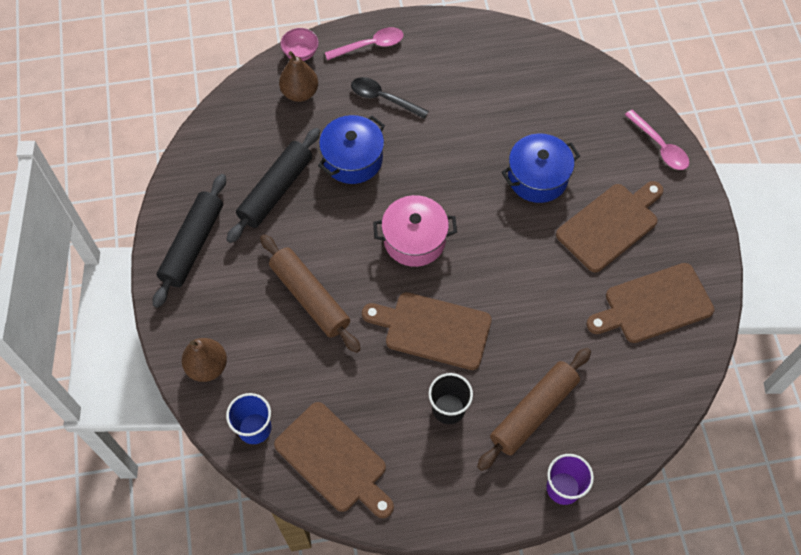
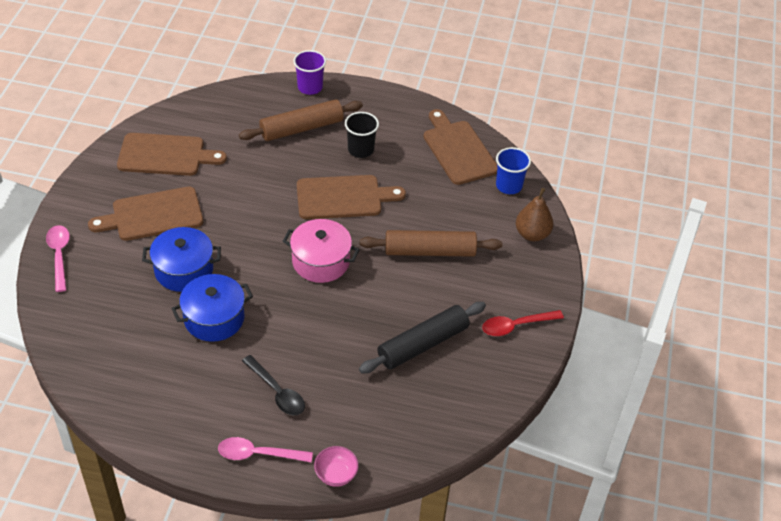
camera: 160 degrees left, 15 degrees down
black rolling pin [153,174,226,308] -> red spoon [482,310,564,336]
brown rolling pin [260,234,361,353] -> brown rolling pin turned 75 degrees counterclockwise [359,230,502,257]
brown pear [279,51,318,102] -> none
blue pot [318,115,385,184] -> blue pot moved to [171,274,253,342]
brown cutting board [362,292,492,370] -> brown cutting board turned 45 degrees counterclockwise [297,175,406,219]

